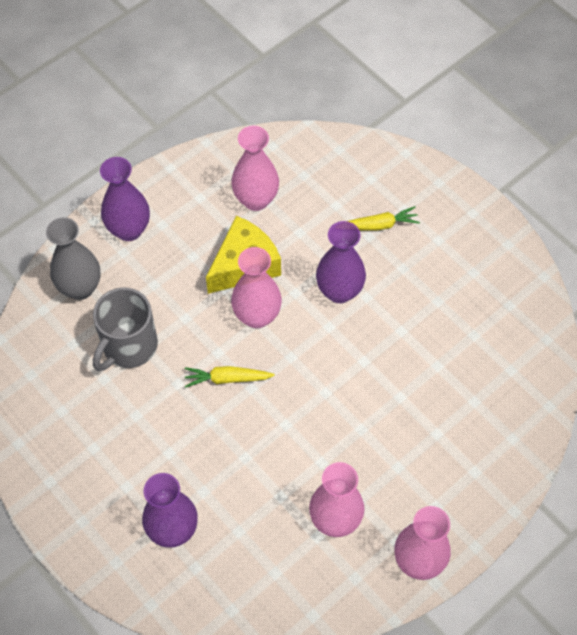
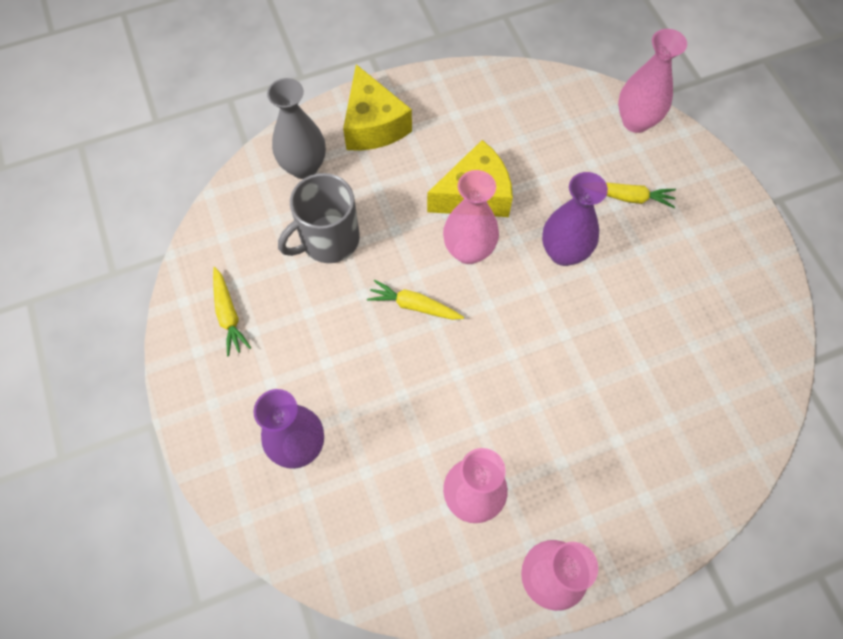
camera: 20 degrees right, 5 degrees up
purple vase [100,157,150,241] -> yellow cheese [343,64,412,151]
pink vase [231,126,279,211] -> pink vase moved to [618,29,687,133]
none -> yellow carrot [213,267,251,356]

